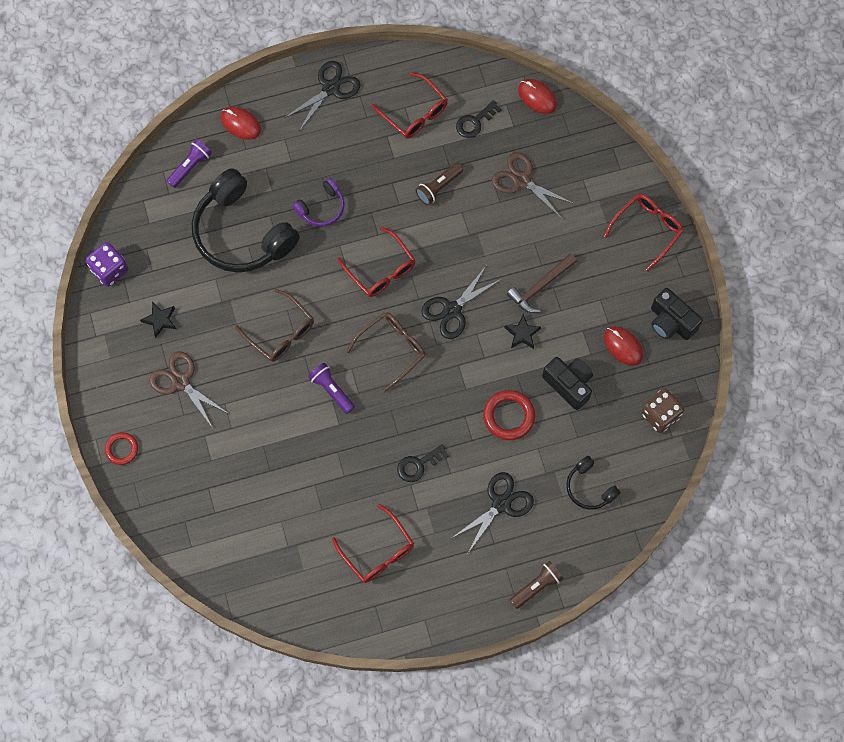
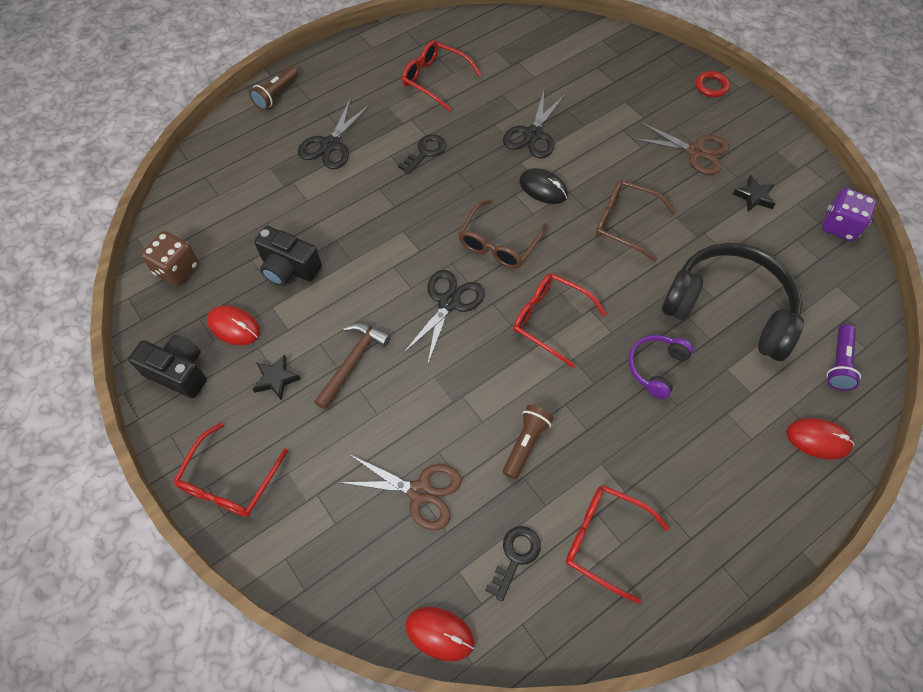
camera: 160 degrees right, 10 degrees down
black scissors [284,61,360,131] -> black scissors moved to [503,91,565,158]
purple flashlight [308,363,355,414] -> black mouse [519,168,568,204]
red ring [483,390,535,440] -> none
black star [504,314,541,349] -> black star moved to [252,354,301,401]
black headphones [566,456,621,510] -> none

